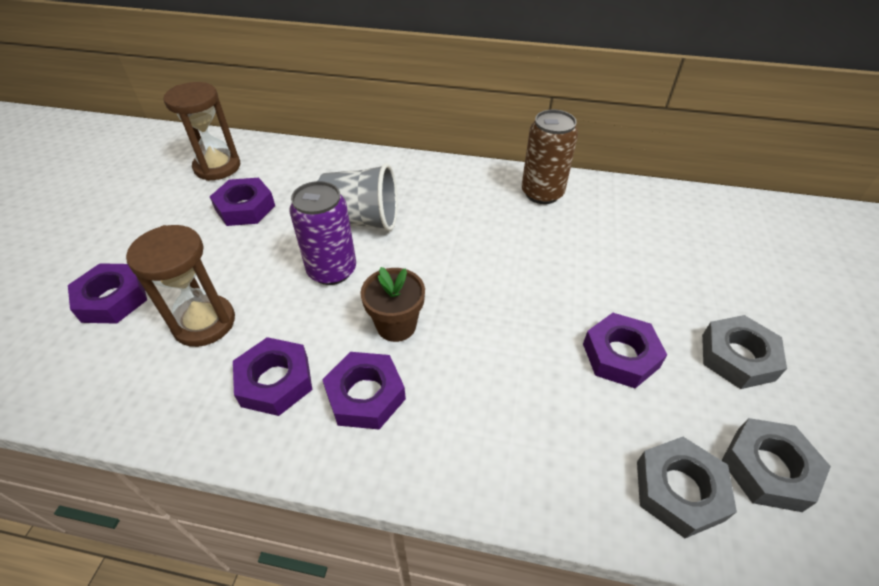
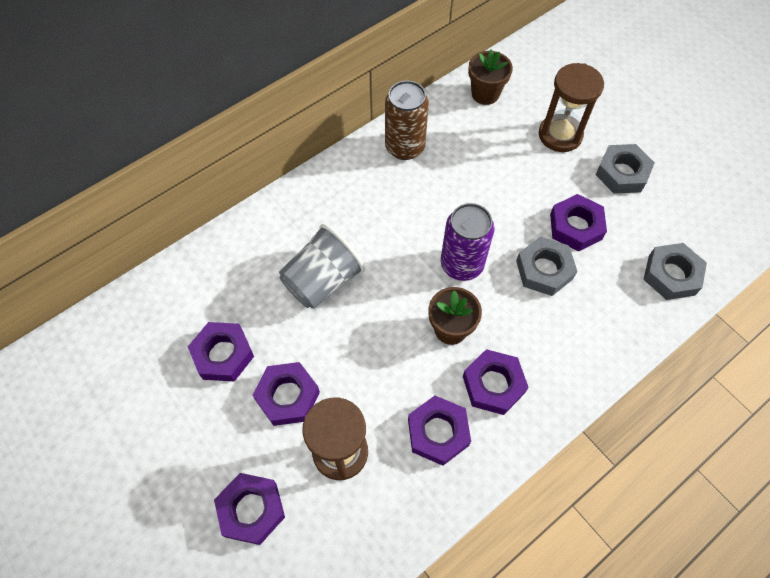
camera: 50 degrees left, 15 degrees up
brown hourglass [163,82,240,181] -> brown hourglass moved to [539,63,604,152]
purple can [289,181,356,285] -> purple can moved to [441,203,494,281]
grey nut [721,418,831,512] -> grey nut moved to [516,236,577,296]
none -> purple nut [253,362,320,426]
none -> brown flower pot [468,49,513,105]

